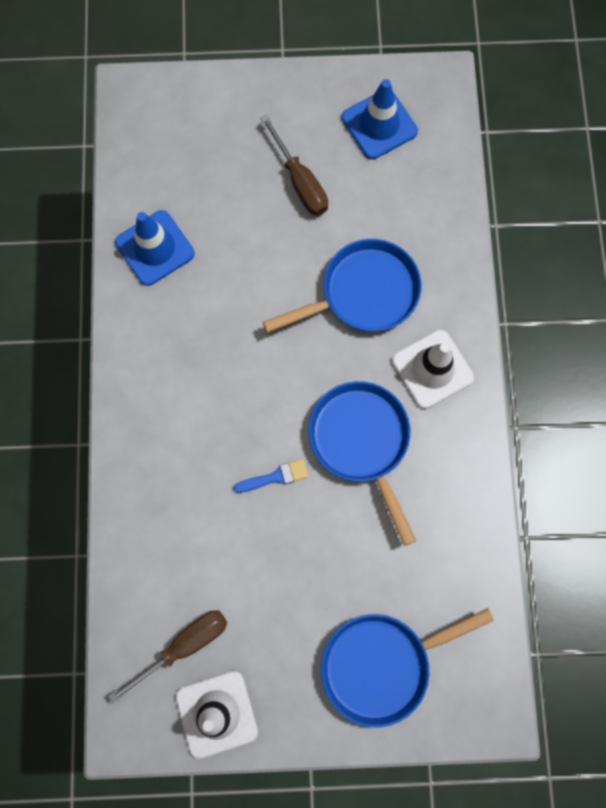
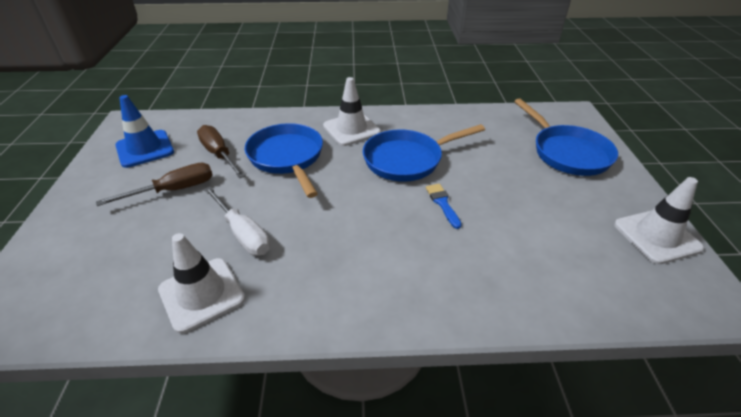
camera: 90 degrees left, 35 degrees down
brown screwdriver [108,610,227,703] -> brown screwdriver moved to [197,125,245,178]
blue traffic cone [115,210,195,286] -> white traffic cone [158,233,245,334]
none -> white screwdriver [204,187,270,255]

